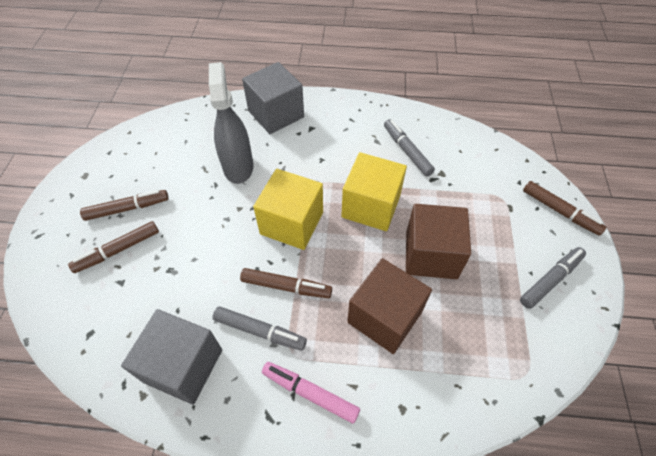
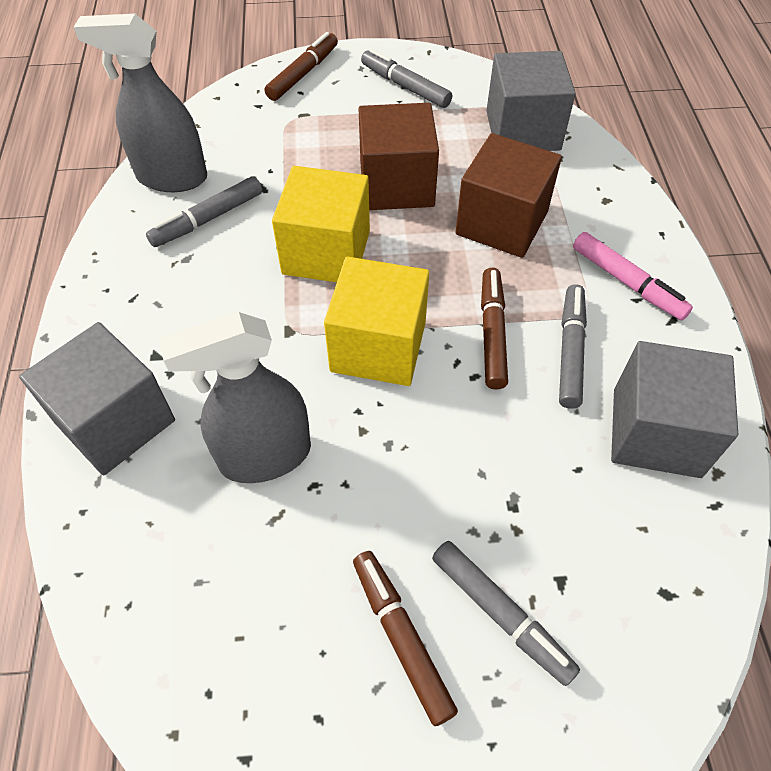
camera: 100 degrees left, 0 degrees up
brown marker [68,221,159,273] -> grey marker [432,541,580,686]
pink marker [262,362,360,424] -> pink marker turned 60 degrees counterclockwise [573,232,693,320]
none -> grey spray bottle [74,14,207,192]
none -> grey cube [486,51,576,151]

